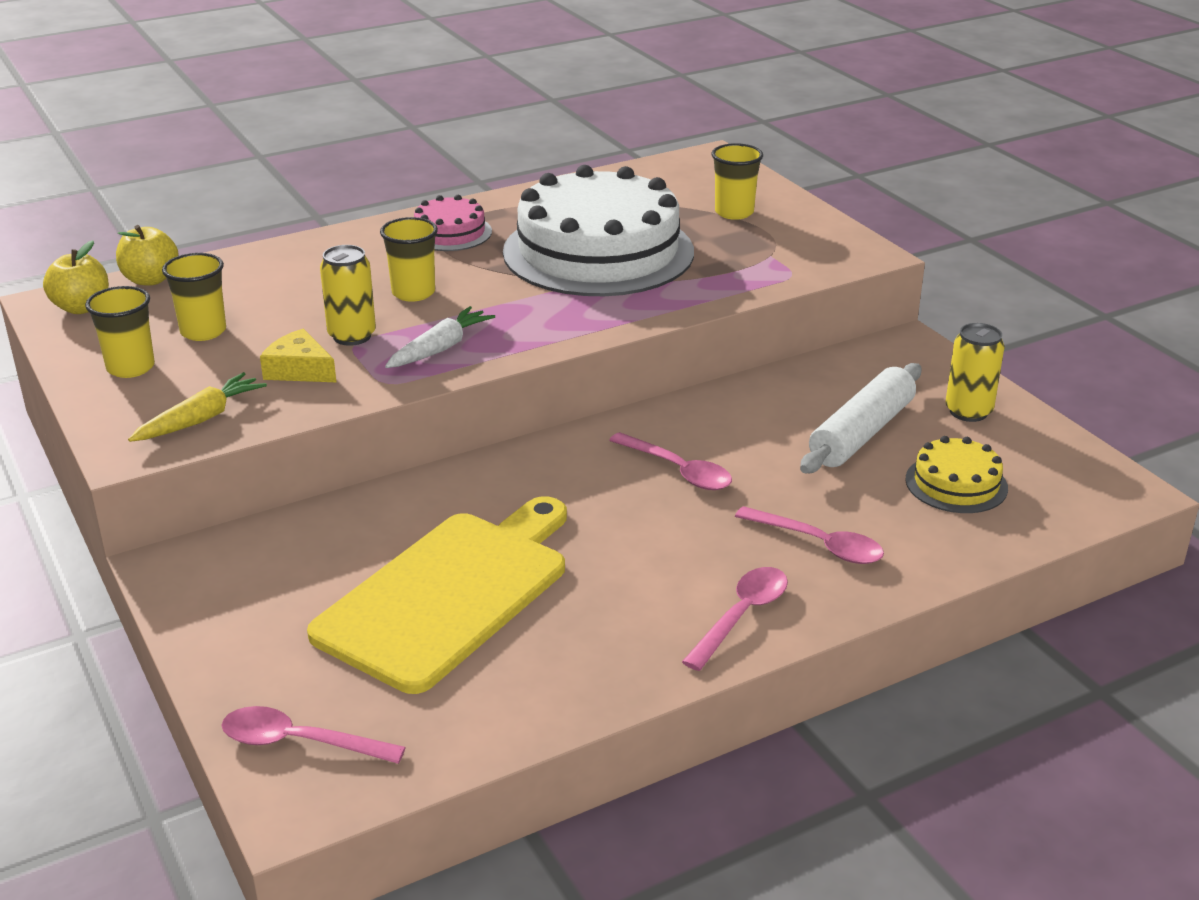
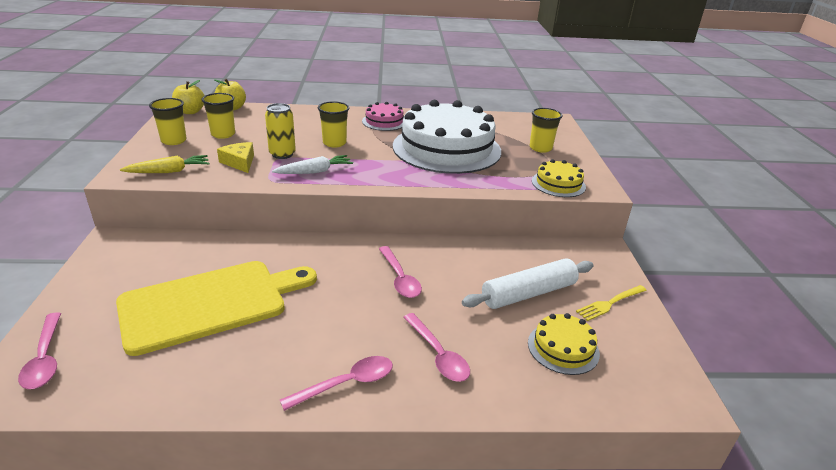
camera: 25 degrees right, 0 degrees up
pink spoon [221,706,406,764] -> pink spoon turned 150 degrees counterclockwise [18,312,61,389]
yellow can [946,323,1004,422] -> yellow fork [576,285,647,321]
none -> yellow cake [532,159,586,197]

